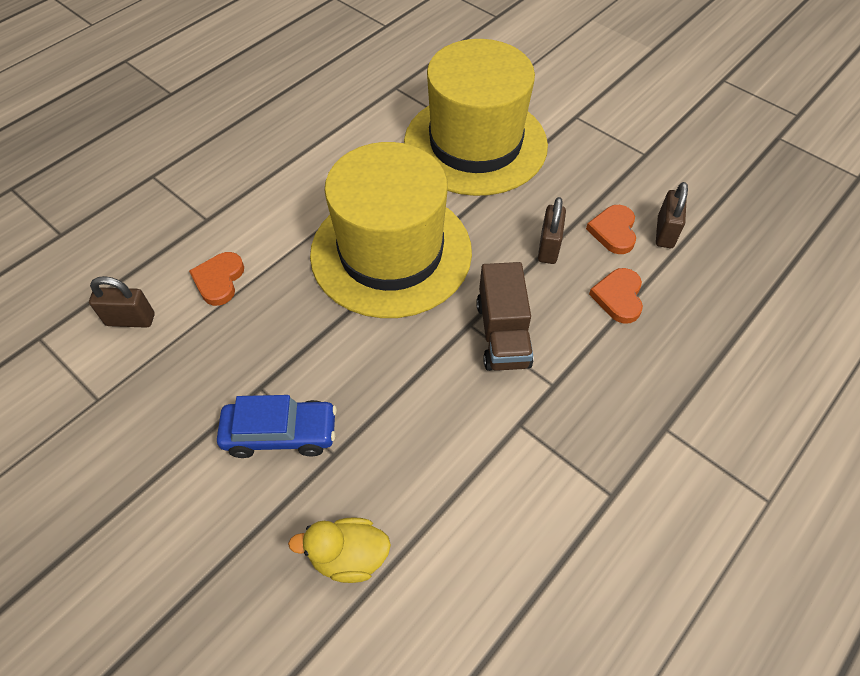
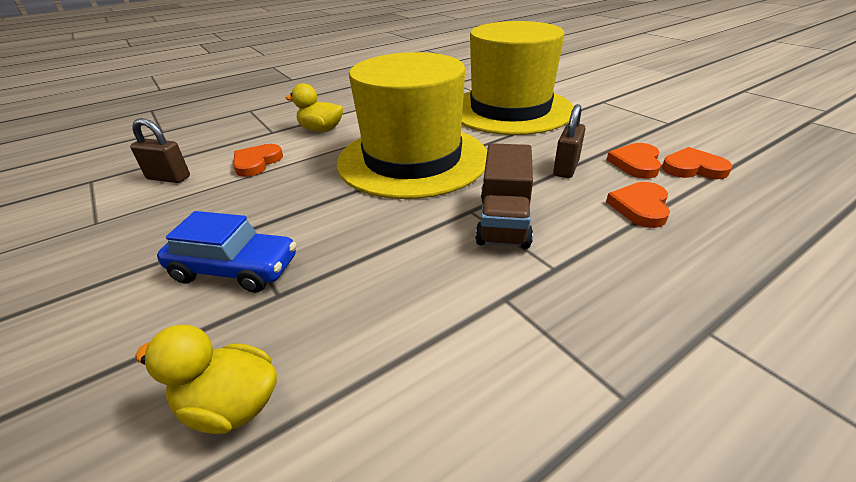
camera: 15 degrees right, 20 degrees down
brown padlock [656,182,688,248] -> orange heart [662,147,733,179]
none -> yellow duck [286,83,343,132]

